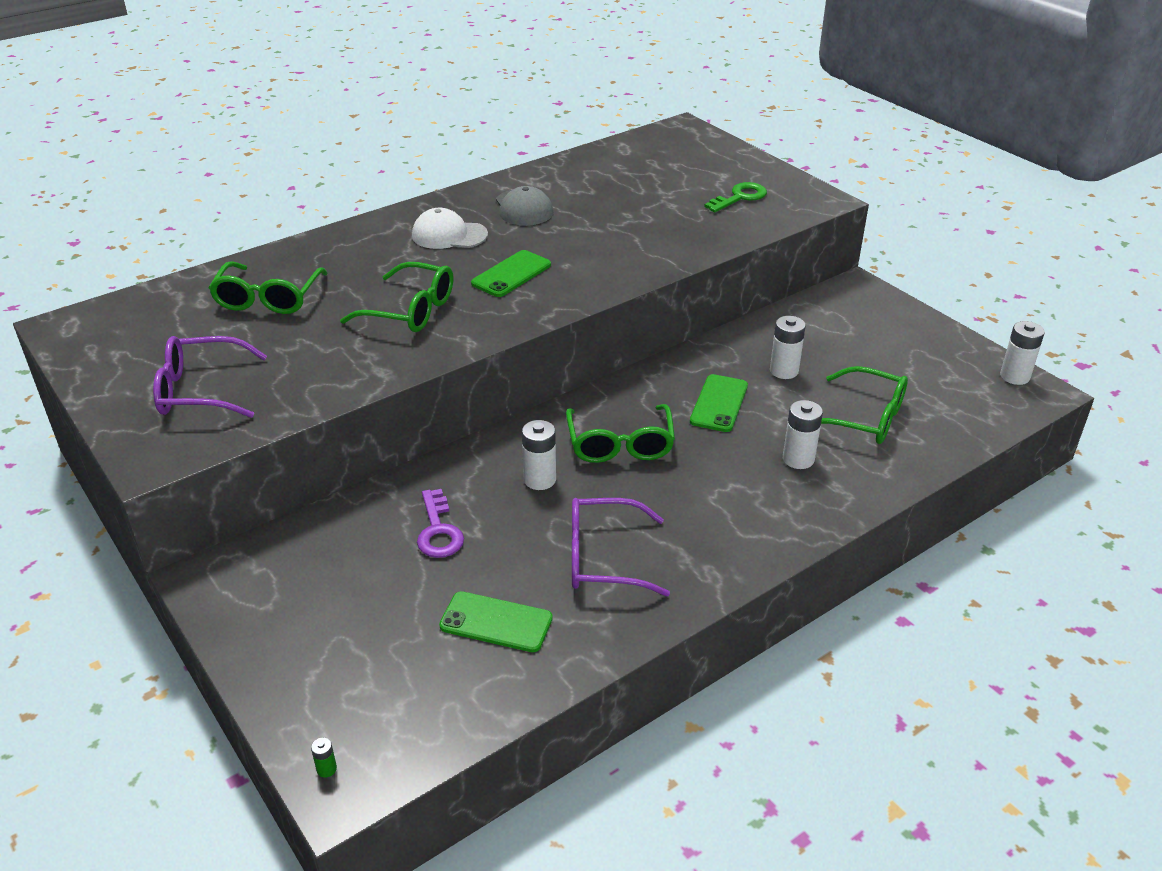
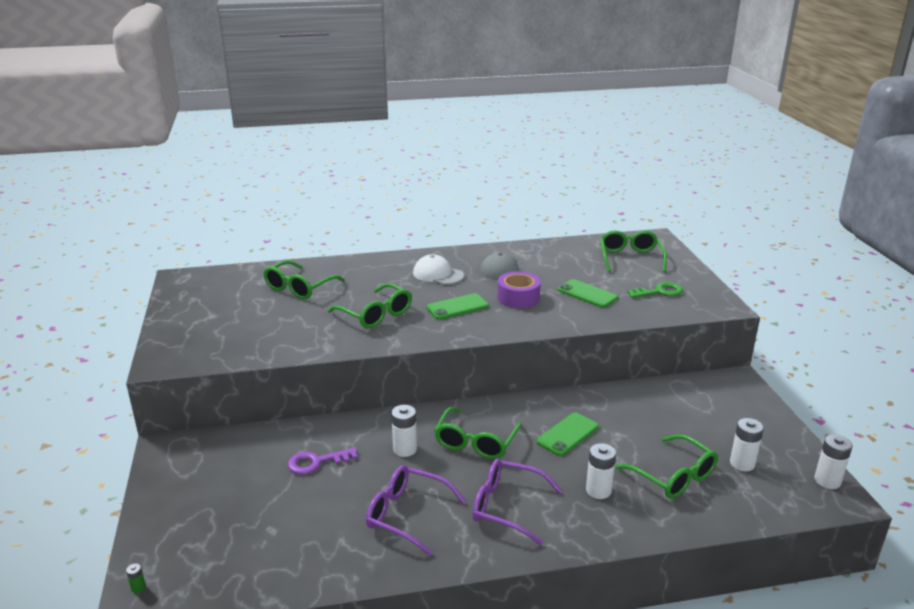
camera: 25 degrees right, 10 degrees down
purple glasses [153,336,267,418] -> purple glasses moved to [473,458,562,545]
purple key [417,489,464,558] -> purple key turned 60 degrees clockwise [288,447,358,475]
green phone [439,591,553,652] -> green phone moved to [558,279,618,308]
white battery [770,316,806,379] -> white battery moved to [730,418,764,471]
none -> purple tape [498,271,541,308]
none -> green glasses [600,230,667,272]

